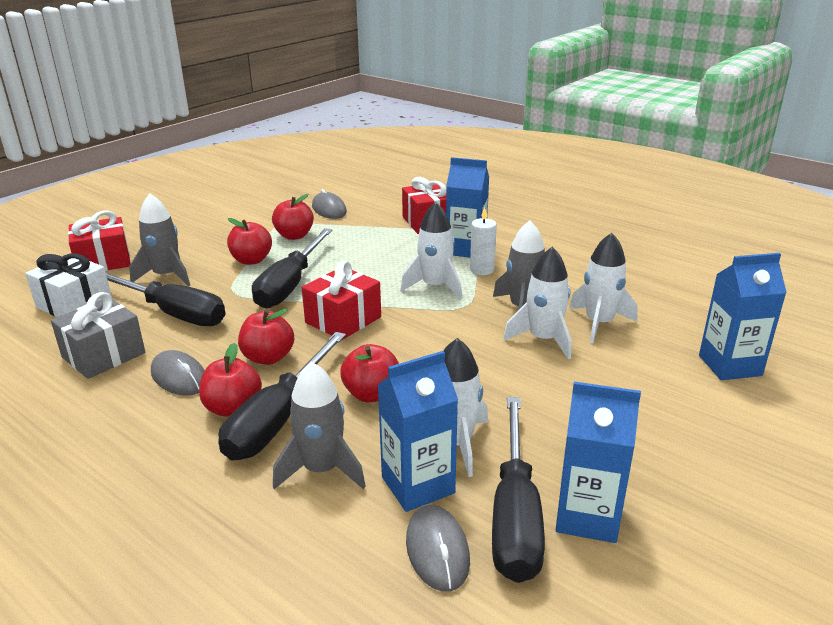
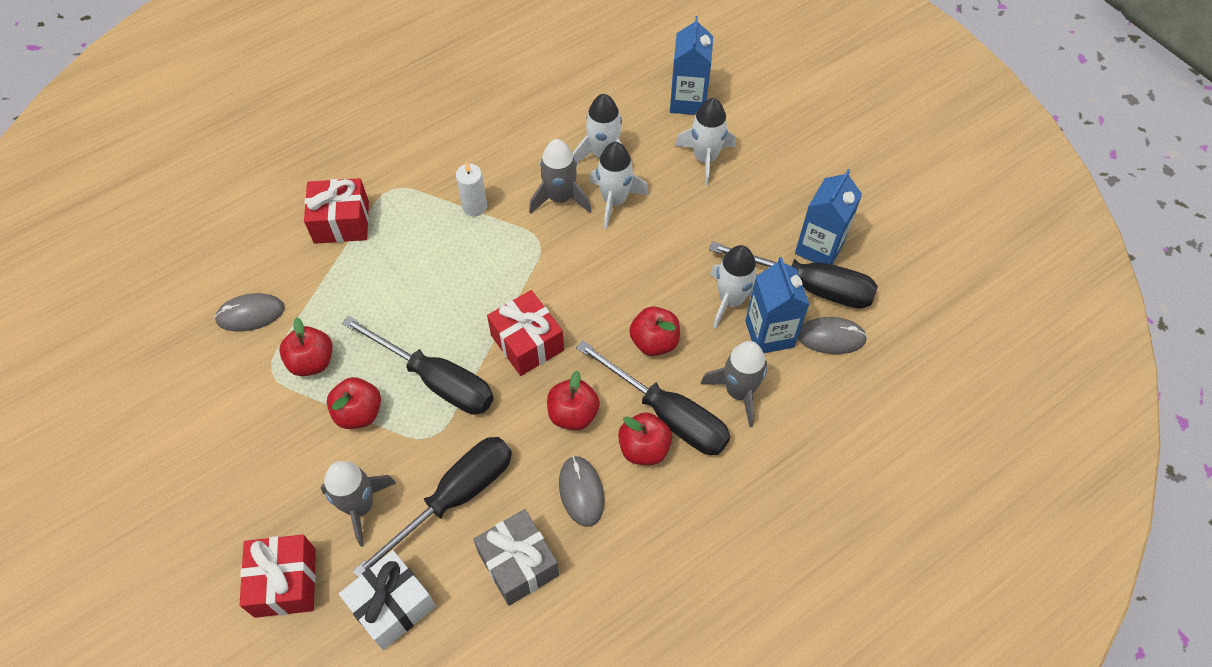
camera: 75 degrees left, 30 degrees up
grey mouse [151,350,204,396] -> grey mouse turned 75 degrees counterclockwise [559,456,604,527]
white rocket [400,202,462,300] -> white rocket moved to [675,98,735,186]
blue carton [446,157,489,258] -> none

